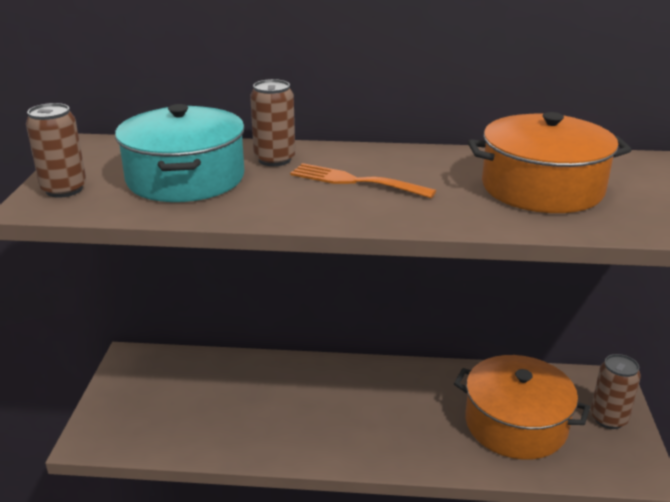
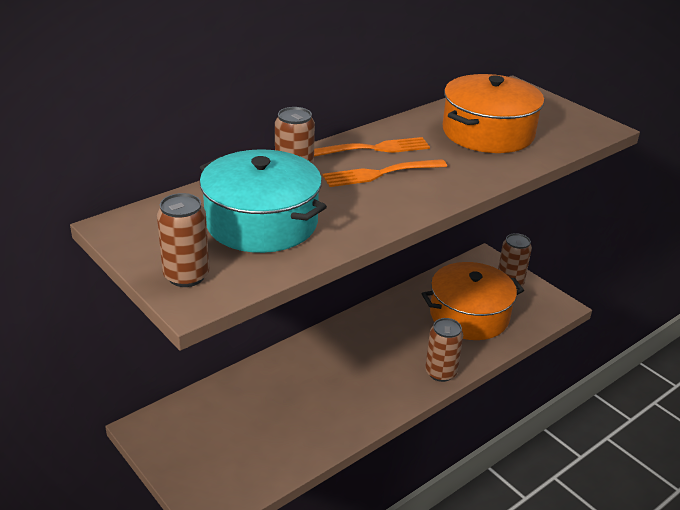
camera: 45 degrees left, 5 degrees up
none -> orange fork [314,137,430,157]
none -> brown can [425,318,463,382]

